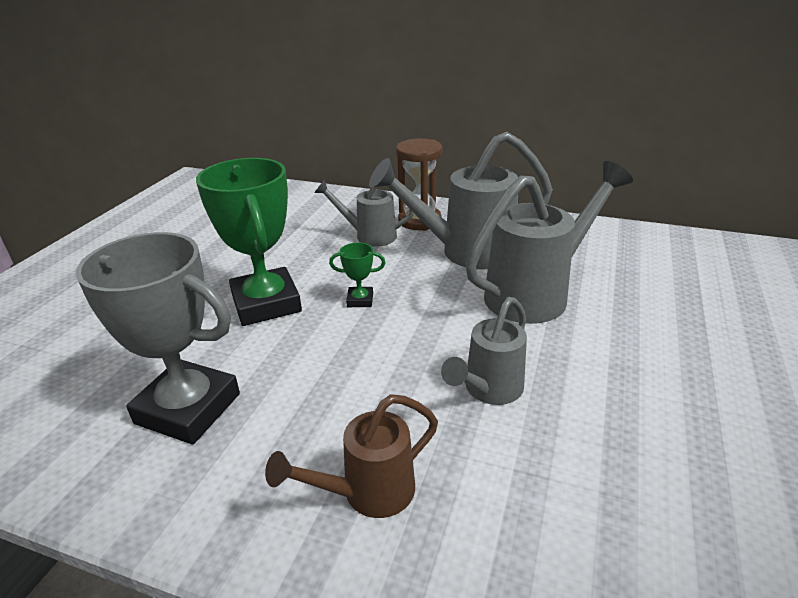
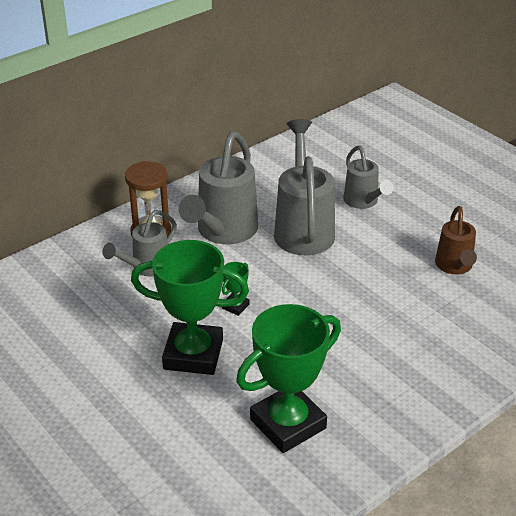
camera: 60 degrees left, 5 degrees up
grey trophy [76,232,240,444] -> green trophy [236,304,341,453]
brown watering can [265,394,438,518] -> brown watering can moved to [435,206,477,274]
grey watering can [441,297,527,405] -> grey watering can moved to [343,146,394,209]

